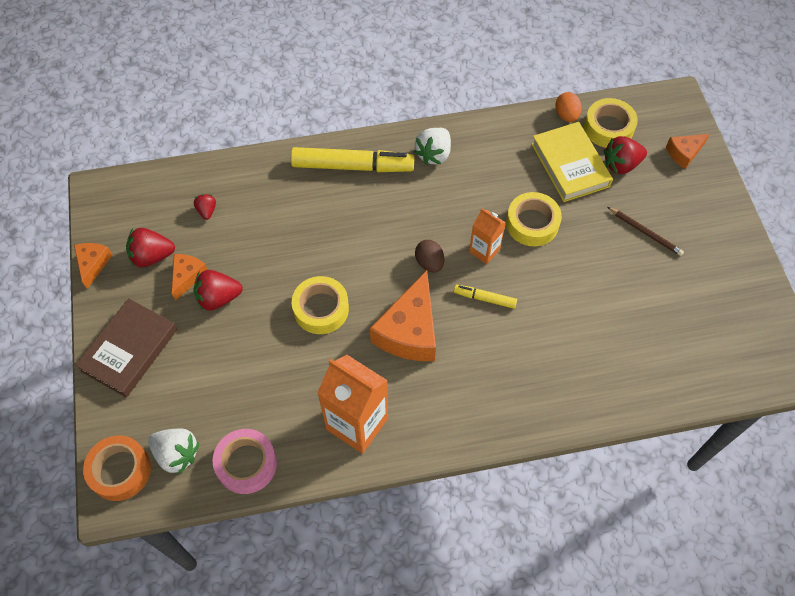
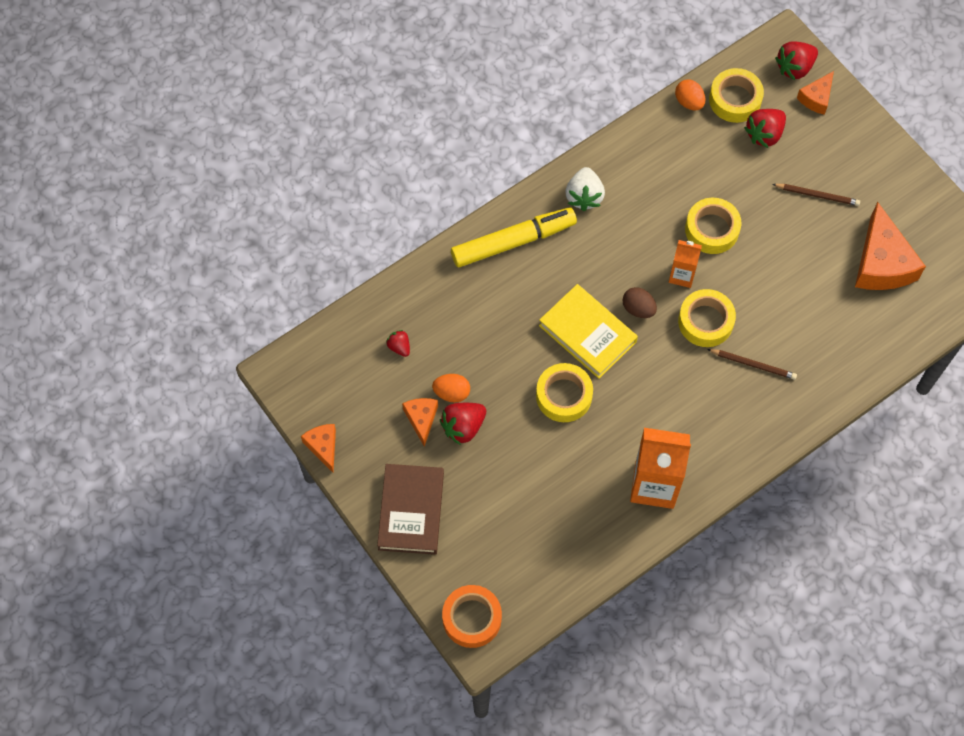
camera: 25 degrees left, 5 degrees up
red strawberry [126,228,175,268] -> red strawberry moved to [775,41,818,80]
white strawberry [148,429,199,475] -> none
pink tape [213,429,277,494] -> none
orange cheese [370,270,436,361] -> orange cheese moved to [855,202,926,290]
yellow marker [454,284,517,309] -> yellow tape [678,289,736,347]
yellow book [531,122,613,202] -> yellow book moved to [539,284,638,379]
none -> orange egg [432,374,470,402]
none -> brown pencil [707,349,797,380]

